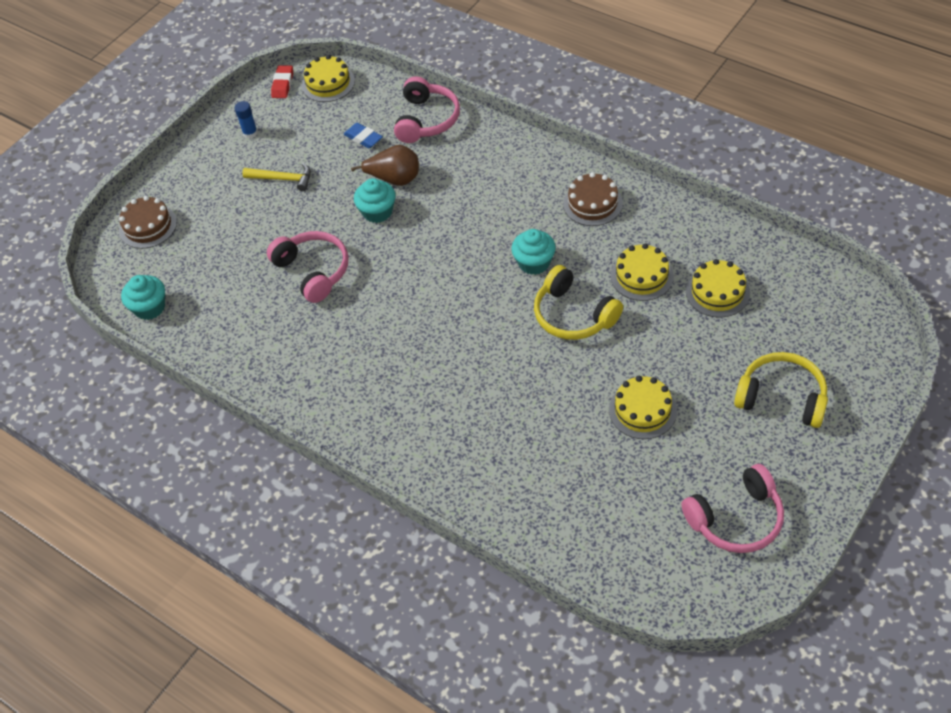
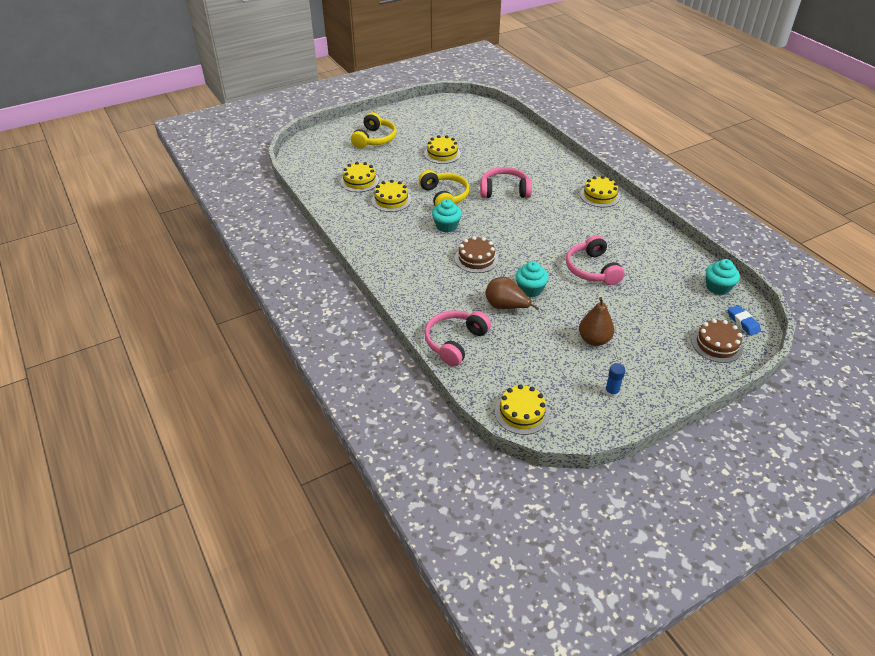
camera: 160 degrees left, 10 degrees down
yellow hammer [242,163,311,191] -> brown pear [579,297,614,346]
red eraser [271,65,293,98] -> none
blue eraser [344,123,383,149] -> blue eraser moved to [728,305,761,336]
brown cake [563,172,623,226] -> brown cake moved to [455,236,499,273]
pink headphones [681,464,784,553] -> pink headphones moved to [480,167,532,198]
yellow headphones [734,352,828,428] -> yellow headphones turned 120 degrees counterclockwise [351,112,397,149]
none -> yellow cake [580,176,620,207]

